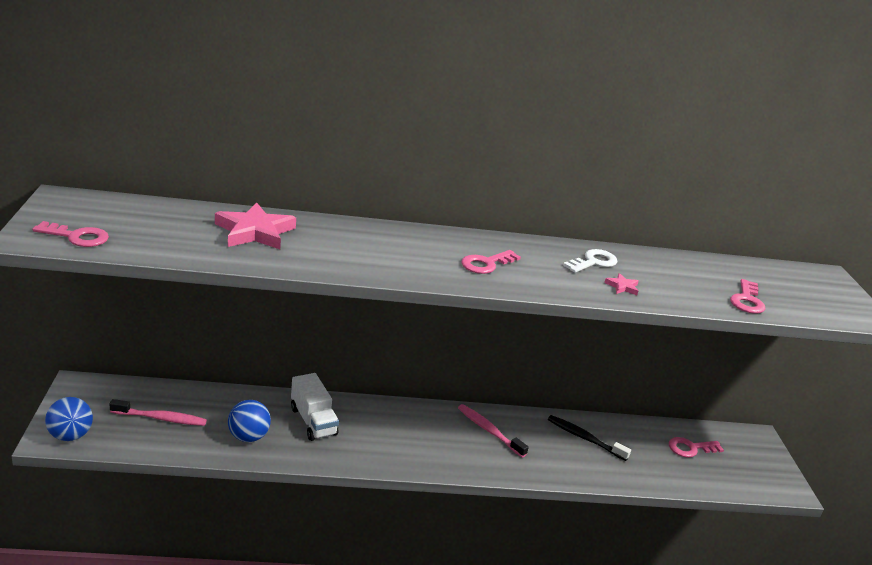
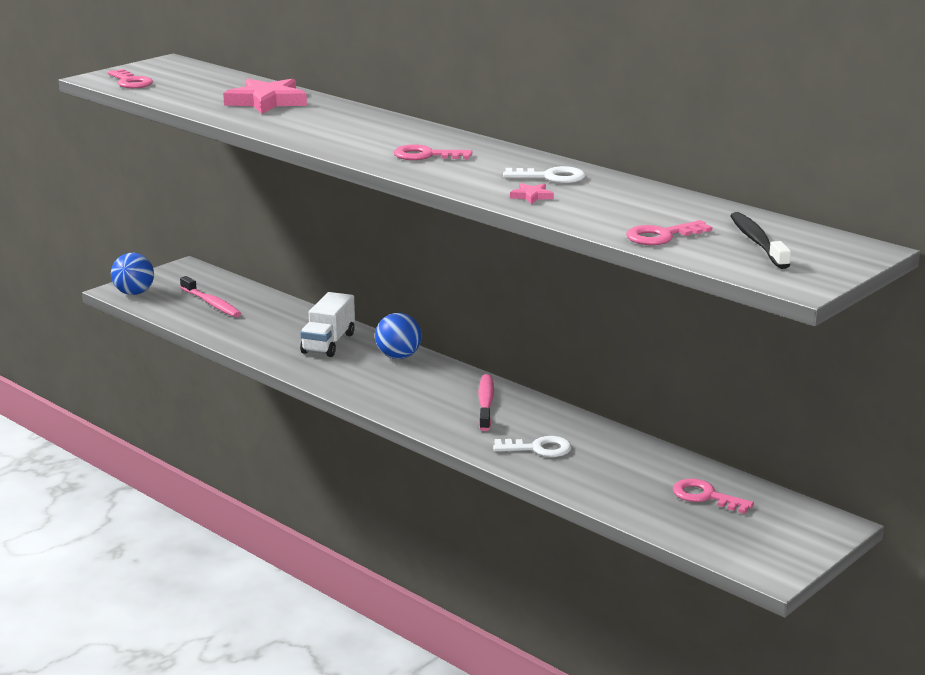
camera: 50 degrees right, 5 degrees down
blue ball [228,400,271,442] -> blue ball moved to [375,313,422,359]
black toothbrush [548,415,631,461] -> black toothbrush moved to [730,212,791,269]
none -> white key [493,436,572,457]

